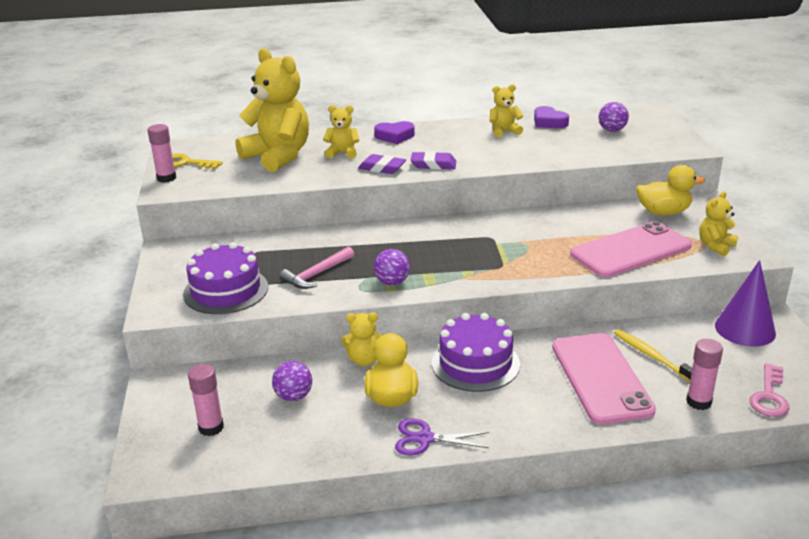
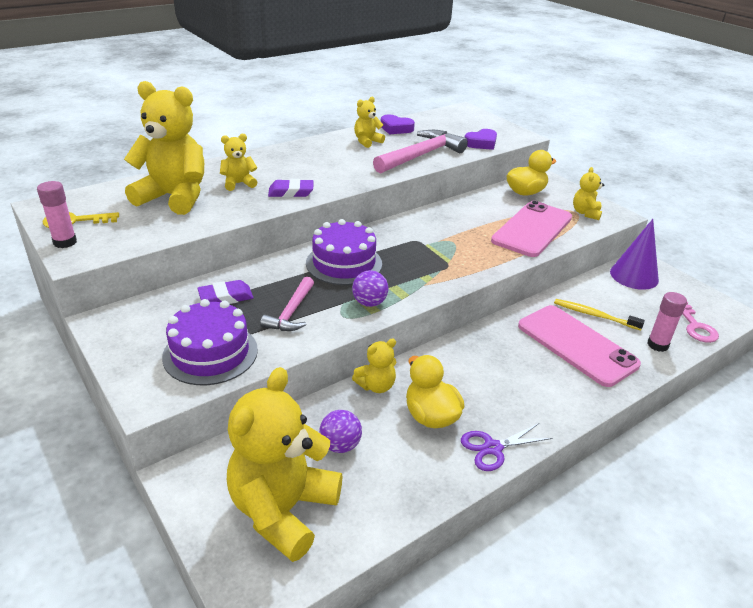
camera: 30 degrees left, 5 degrees up
pink glue stick [188,364,224,436] -> yellow teddy bear [227,367,343,562]
purple heart [374,121,415,144] -> purple heart moved to [465,129,497,150]
purple eraser [410,151,456,170] -> purple eraser moved to [197,280,254,304]
purple cake [432,313,520,392] -> purple cake moved to [306,219,382,285]
purple ball [599,102,629,132] -> none
none -> pink hammer [373,130,468,173]

